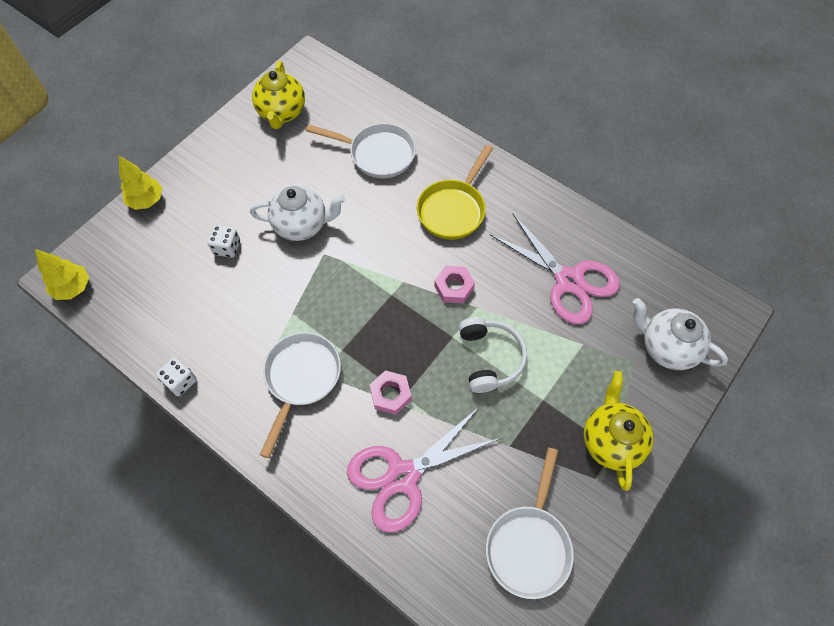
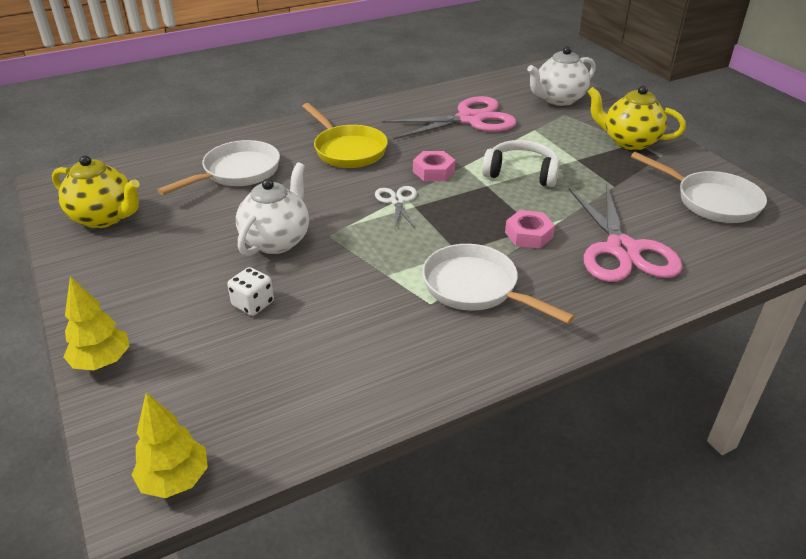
camera: 65 degrees left, 25 degrees down
white dice [156,357,197,396] -> none
none -> white scissors [375,186,417,228]

